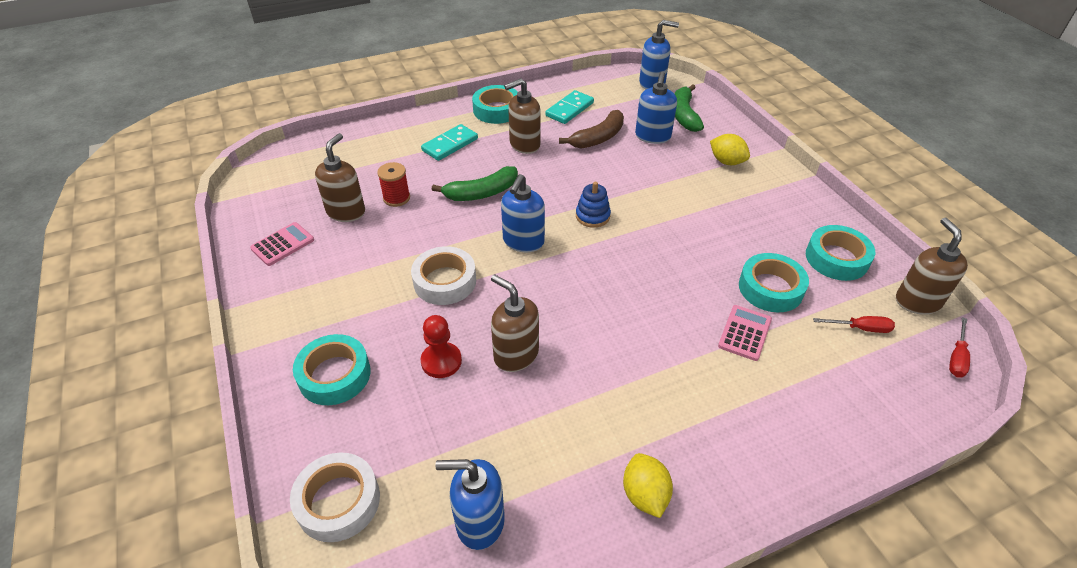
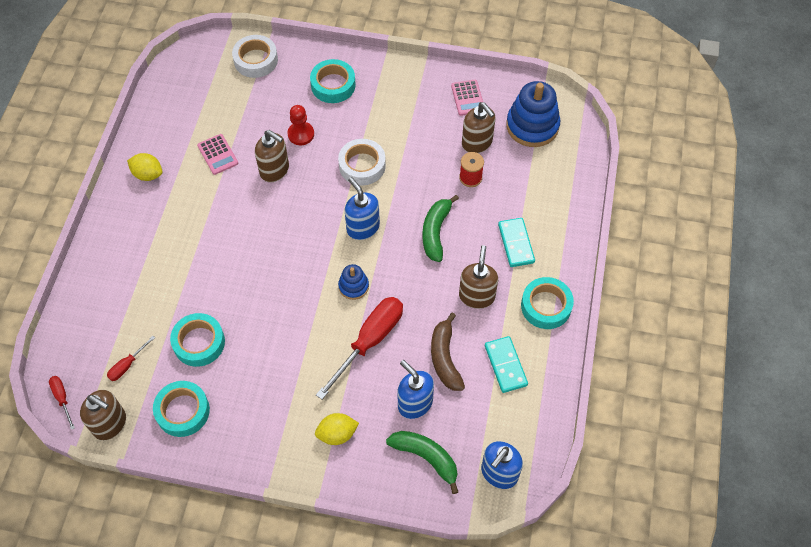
camera: 125 degrees right, 15 degrees up
blue soap dispenser [435,459,505,550] -> none
brown soap dispenser [491,275,539,372] -> brown soap dispenser turned 45 degrees clockwise [255,130,289,182]
pink calculator [718,305,772,361] -> pink calculator moved to [197,134,238,175]
none -> red screwdriver [316,297,403,399]
none -> blue stacking toy [506,81,560,147]

